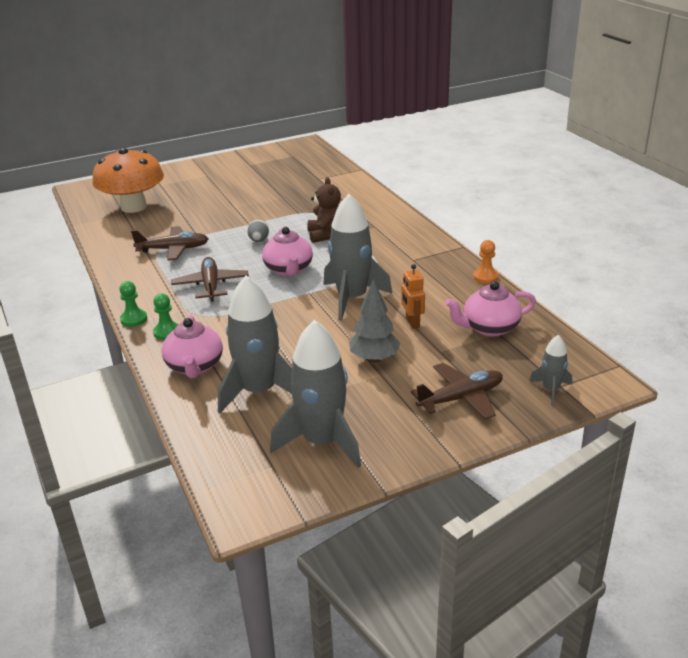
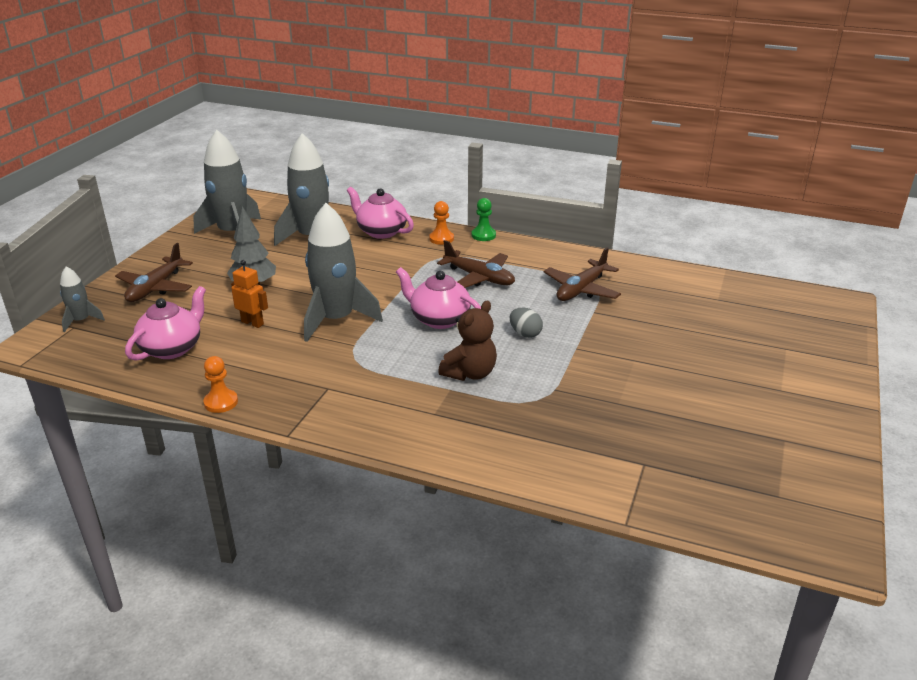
camera: 135 degrees right, 0 degrees up
orange mushroom [92,148,164,213] -> none
green pawn [153,293,179,340] -> orange pawn [429,201,454,245]
brown teddy bear [307,177,341,243] -> brown teddy bear turned 90 degrees counterclockwise [438,301,497,381]

